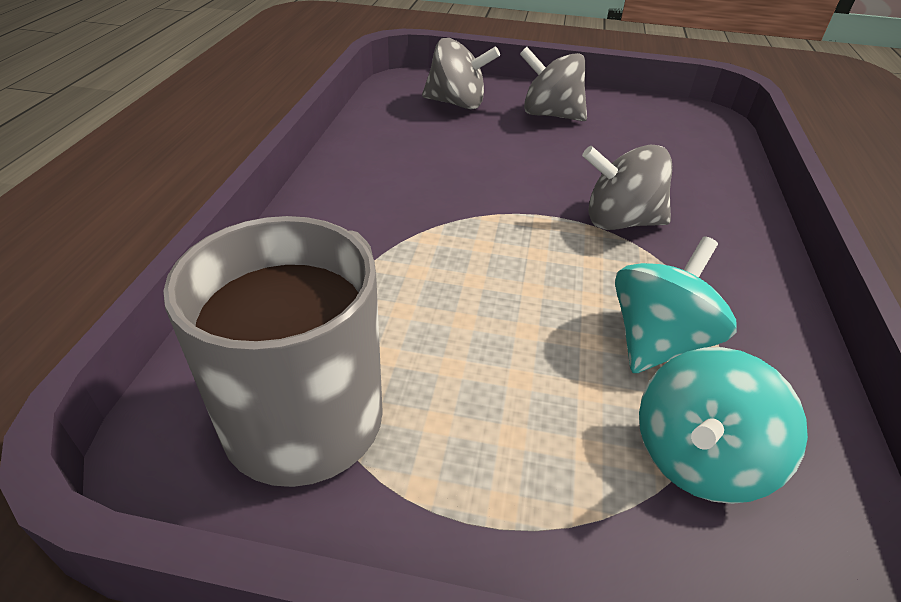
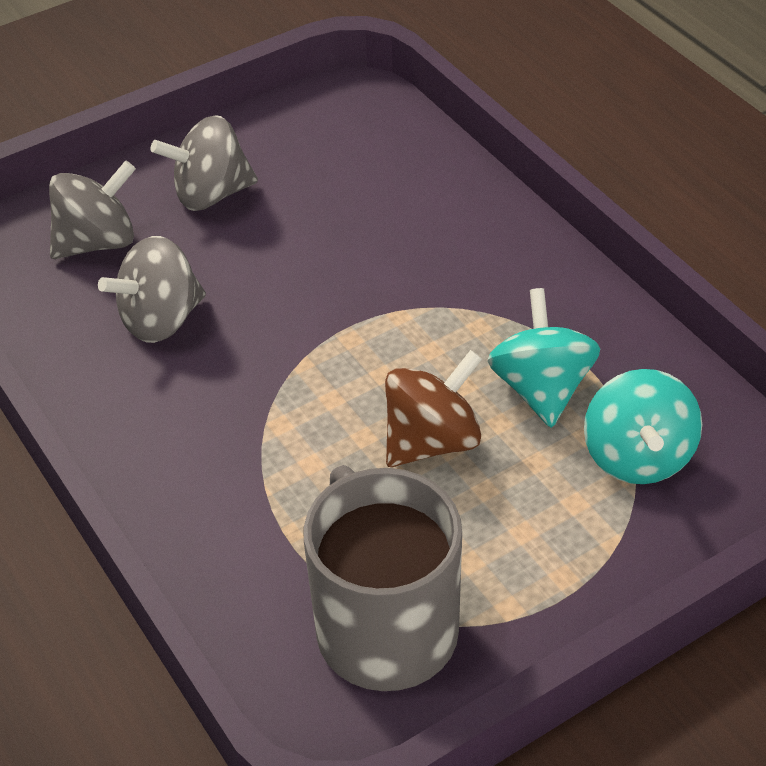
camera: 40 degrees left, 5 degrees up
grey spinning top [582,145,672,230] -> grey spinning top moved to [98,236,206,343]
none -> brown spinning top [385,350,482,467]

